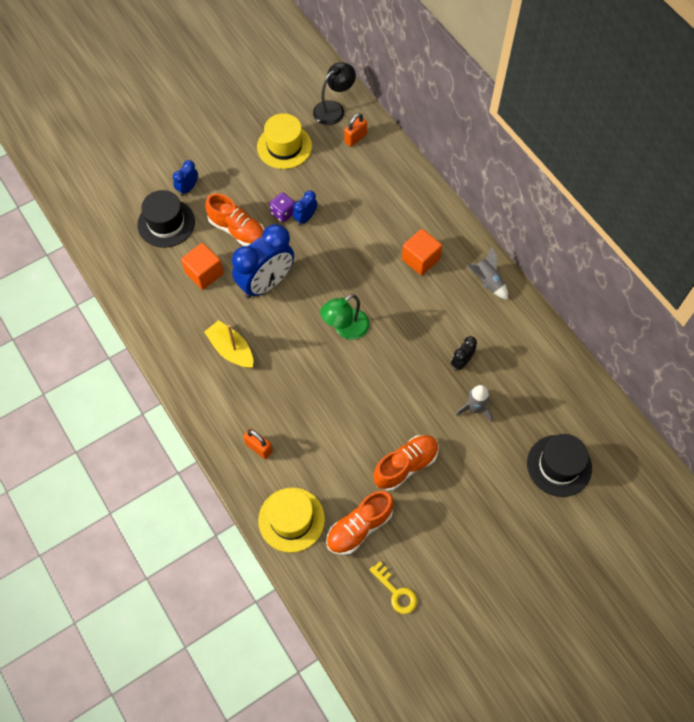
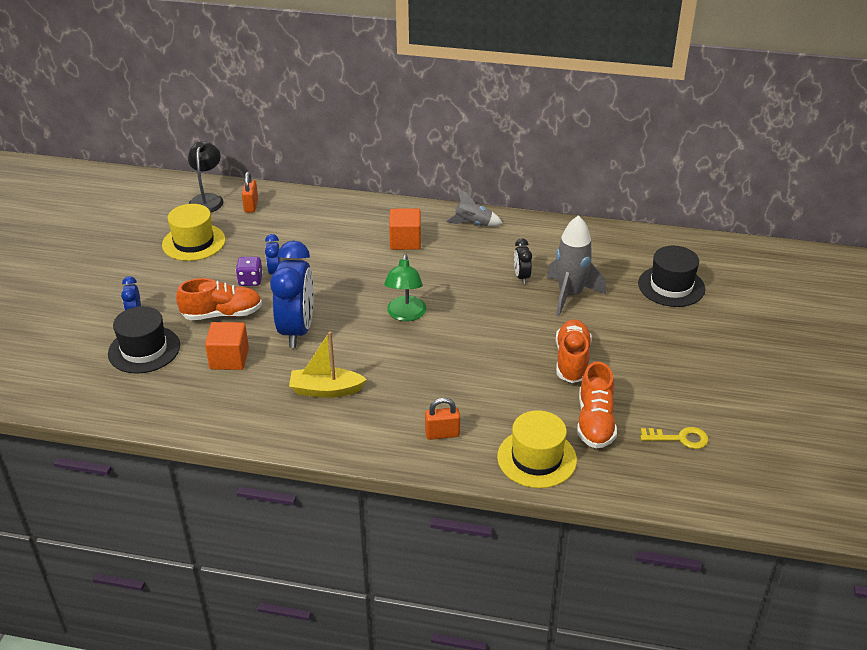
camera: 45 degrees left, 25 degrees down
grey rocket [456,385,492,422] -> grey rocket [547,215,606,316], size x1.65

